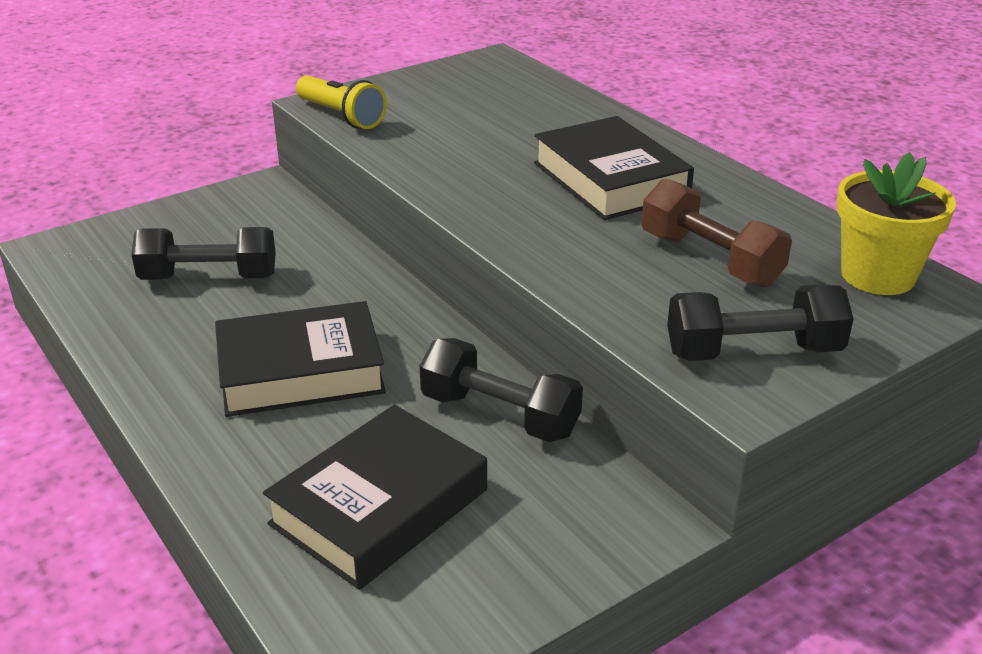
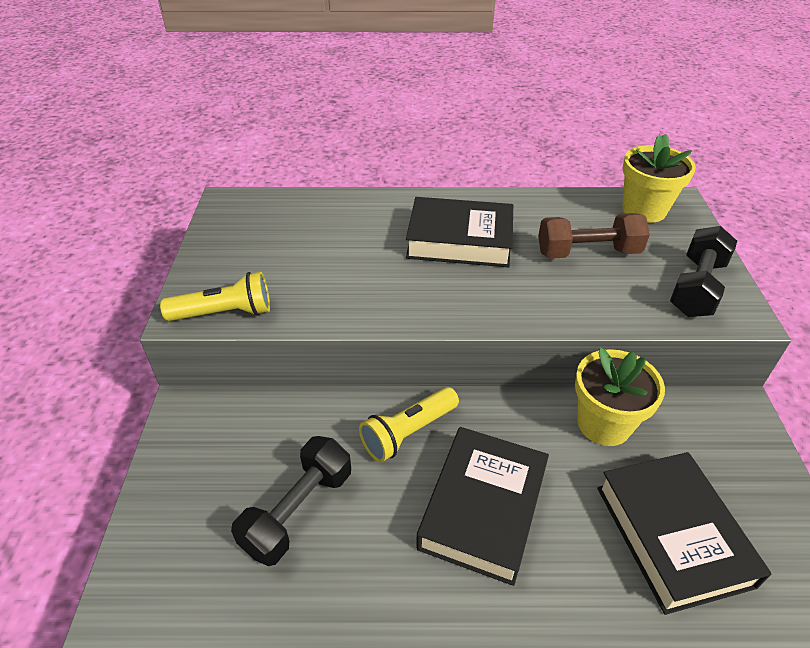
camera: 55 degrees left, 10 degrees up
black dumbbell [420,338,583,442] -> yellow flower pot [575,348,665,446]
none -> yellow flashlight [359,387,459,462]

